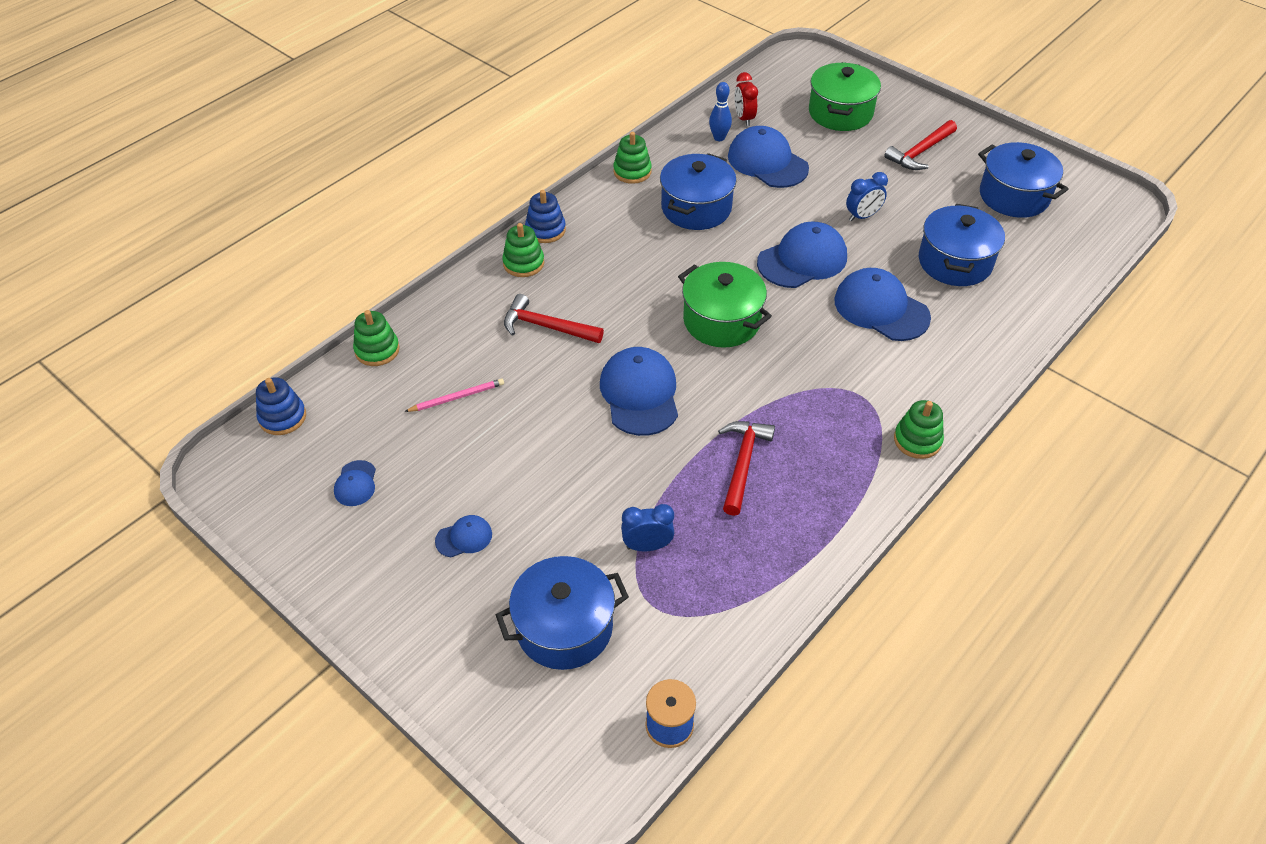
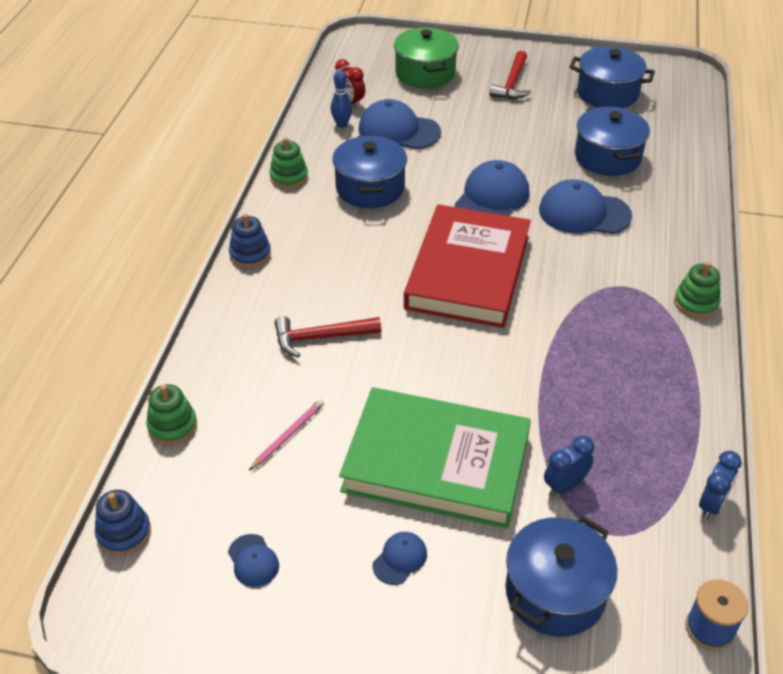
camera: 30 degrees left, 5 degrees down
green stacking toy [502,223,544,277] -> none
blue cap [600,347,678,436] -> none
green pot [678,262,772,348] -> red book [404,204,531,328]
red hammer [718,421,775,516] -> none
blue clock [846,172,888,221] -> blue clock moved to [699,451,742,519]
none -> green book [339,387,531,529]

